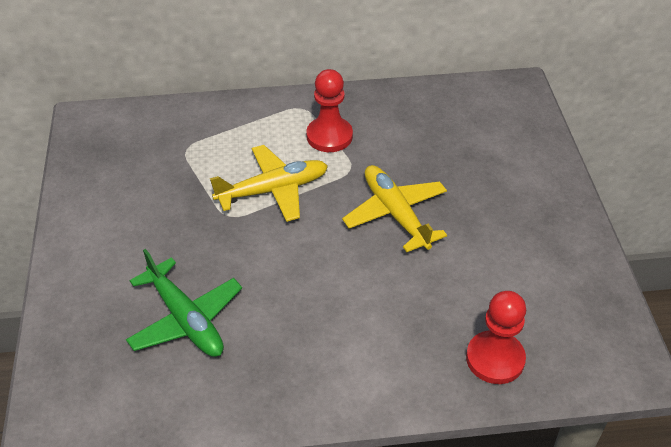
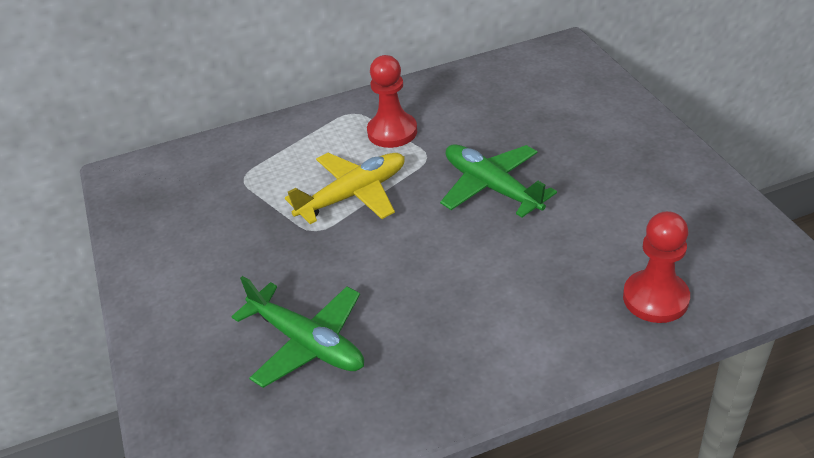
camera: 10 degrees left, 5 degrees down
yellow plane [342,165,447,252] -> green plane [440,145,557,217]

